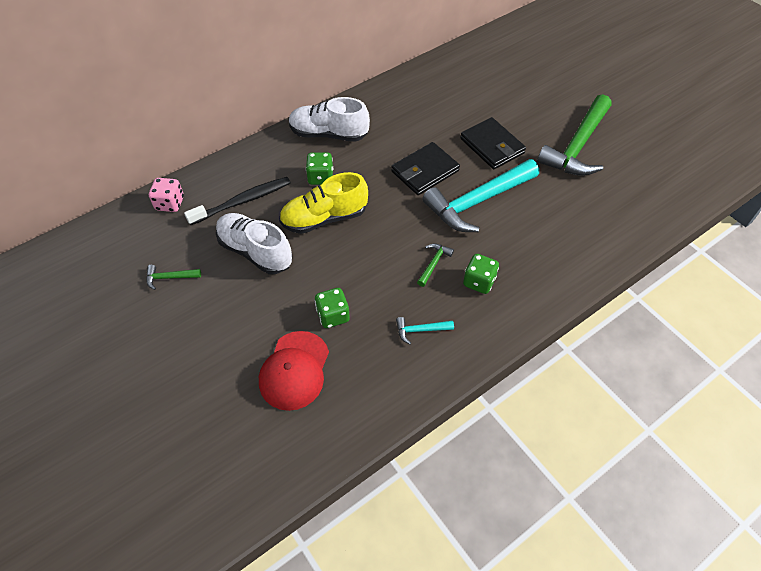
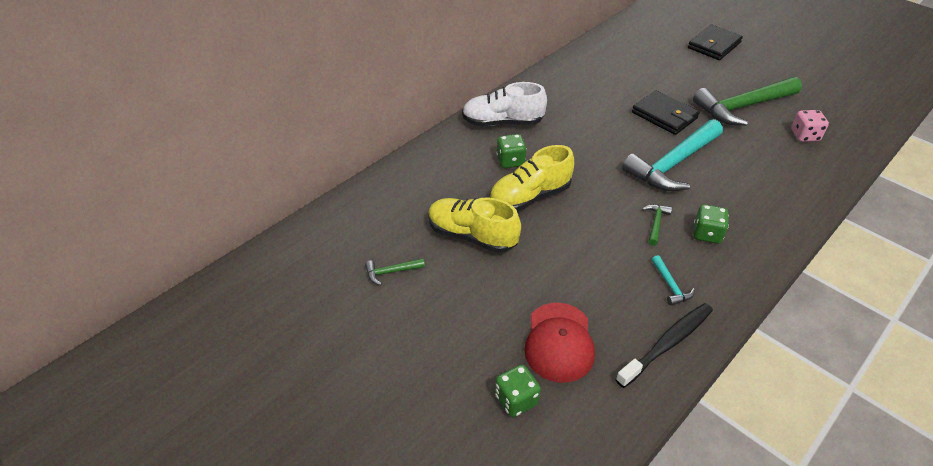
camera: 10 degrees left, 10 degrees down
pink dice [149,178,184,212] -> pink dice moved to [791,110,829,142]
black toothbrush [184,177,291,225] -> black toothbrush moved to [615,303,713,388]
white shoe [216,213,293,274] -> yellow shoe [428,197,521,253]
green dice [314,288,350,328] -> green dice moved to [495,365,541,417]
black wallet [391,142,460,195] -> black wallet moved to [688,24,743,60]
turquoise hammer [396,317,454,345] -> turquoise hammer turned 90 degrees counterclockwise [652,255,695,306]
green hammer [537,94,612,176] -> green hammer turned 45 degrees clockwise [693,77,802,126]

